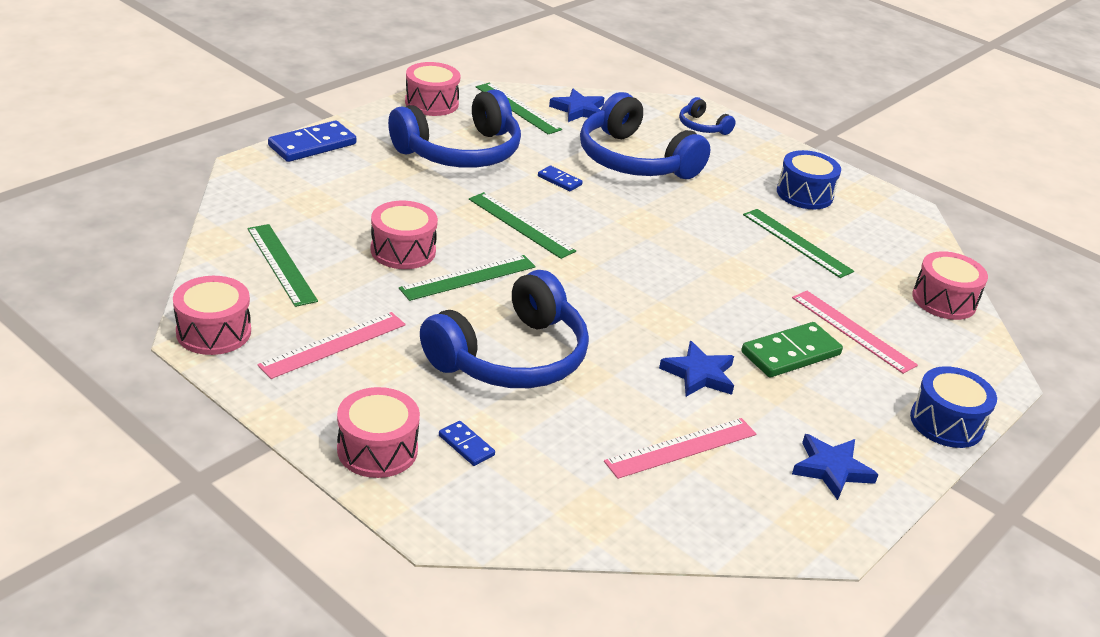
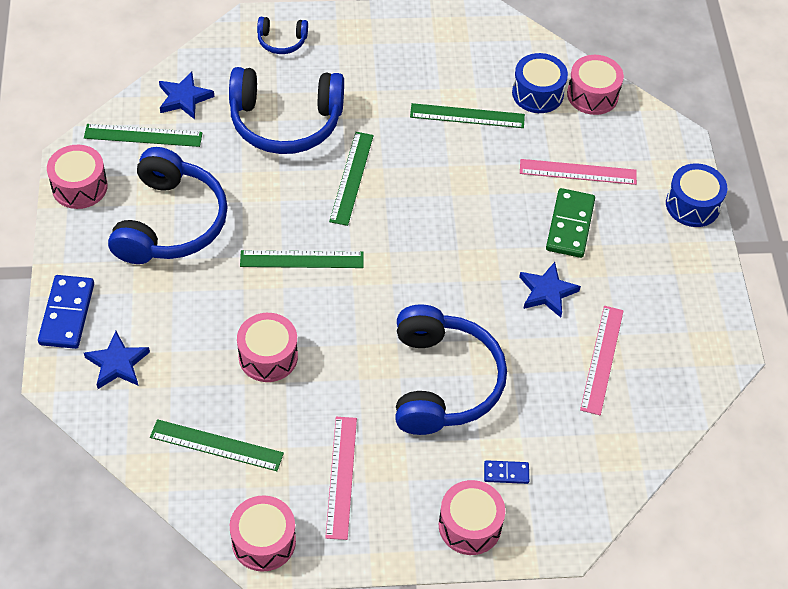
camera: 45 degrees left, 20 degrees up
green ruler [399,255,536,301] -> green ruler moved to [329,132,374,226]
blue domino [538,166,583,191] -> none
blue drum [777,150,841,209] -> blue drum moved to [512,53,568,113]
blue star [792,434,879,500] -> blue star moved to [84,331,150,389]

